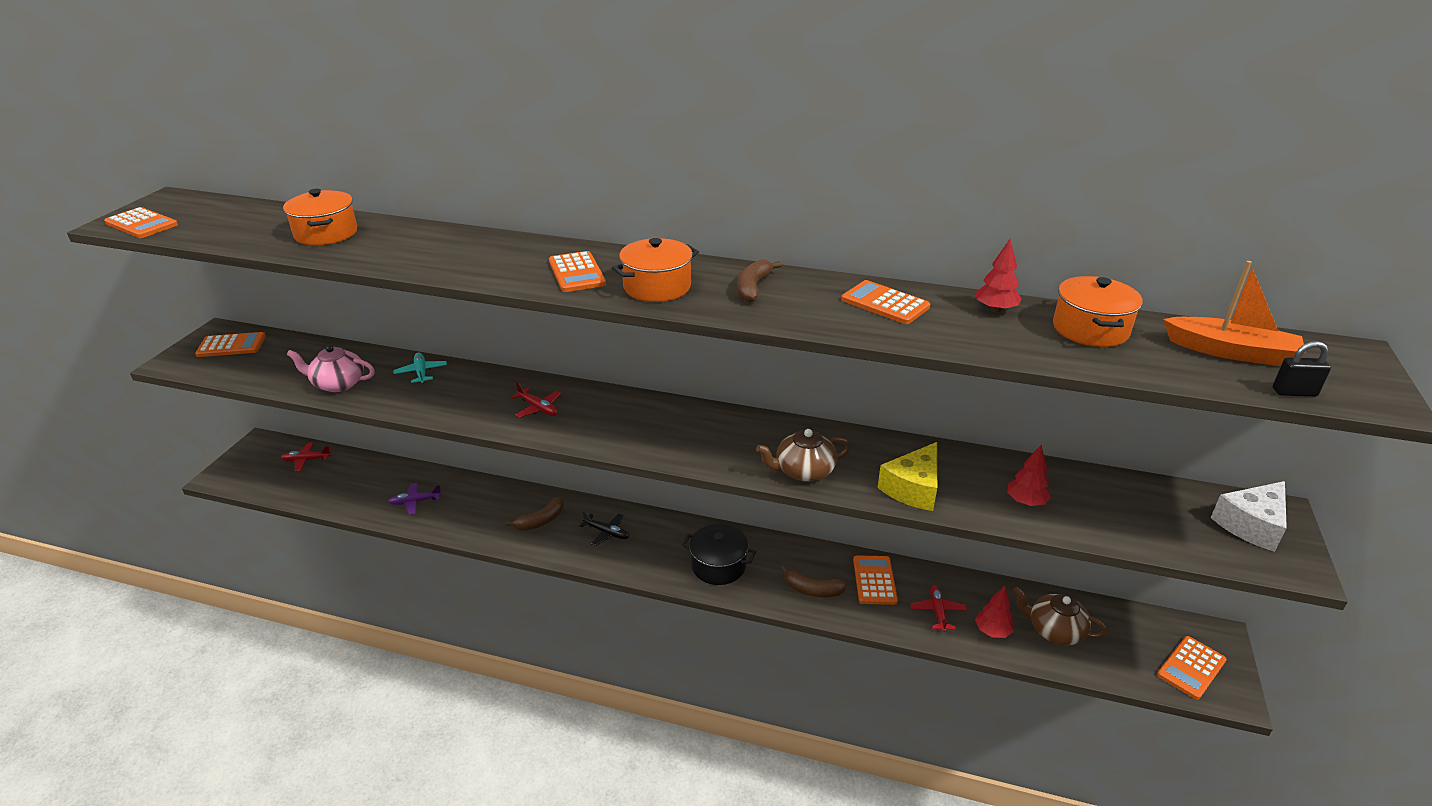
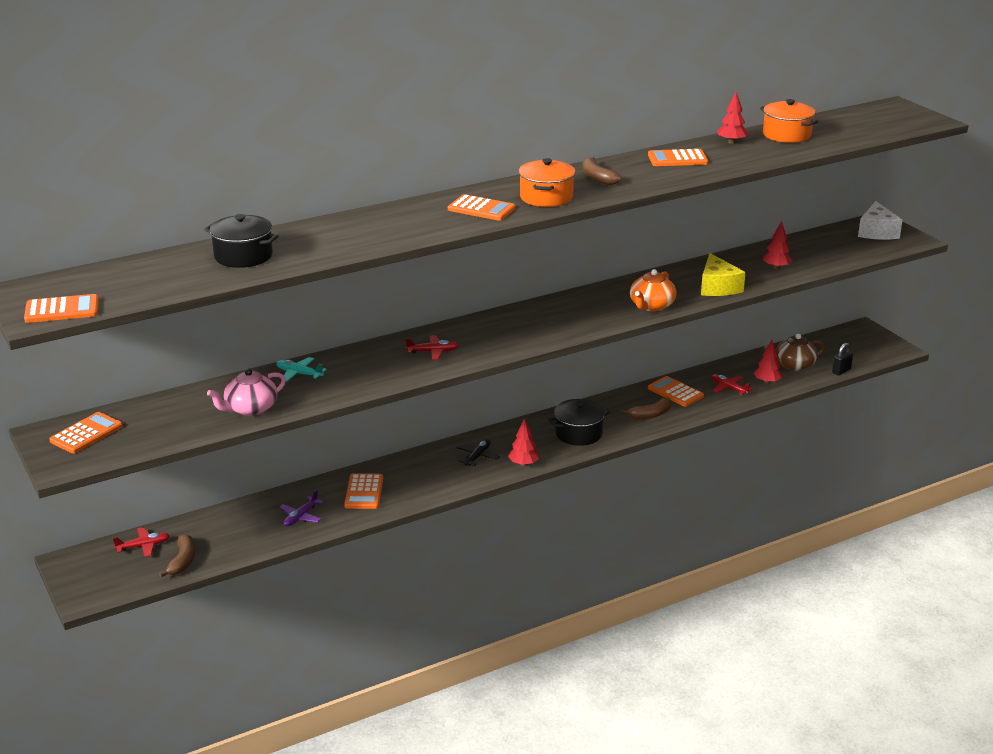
camera: 45 degrees left, 5 degrees down
red plane [280,442,331,471] -> red plane turned 150 degrees counterclockwise [113,527,170,557]
orange pot [283,189,357,246] -> black pot [204,214,279,268]
brown banana [505,497,564,531] -> brown banana moved to [159,534,195,577]
black plane [580,511,629,546] -> black plane turned 45 degrees counterclockwise [457,439,500,466]
brown teapot [756,429,851,482] -> orange teapot [630,269,677,311]
orange calculator [1157,636,1227,700] -> orange calculator moved to [344,473,383,509]
orange boat [1163,261,1306,366] -> none
black padlock [1273,341,1331,397] -> black padlock moved to [832,343,853,375]
none -> red tree [508,418,539,466]

